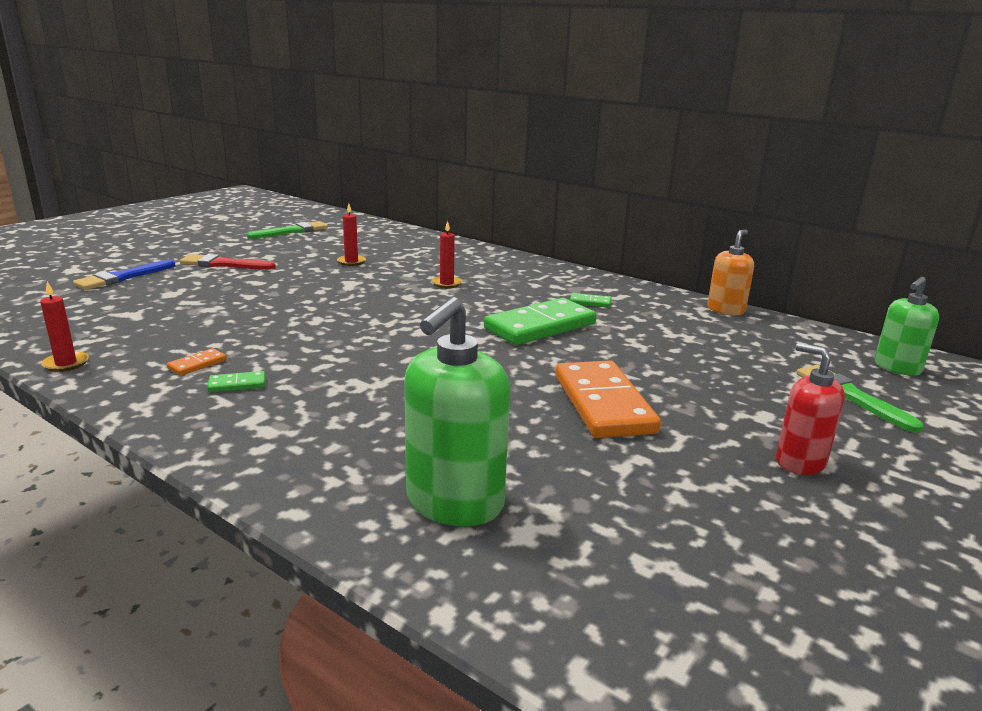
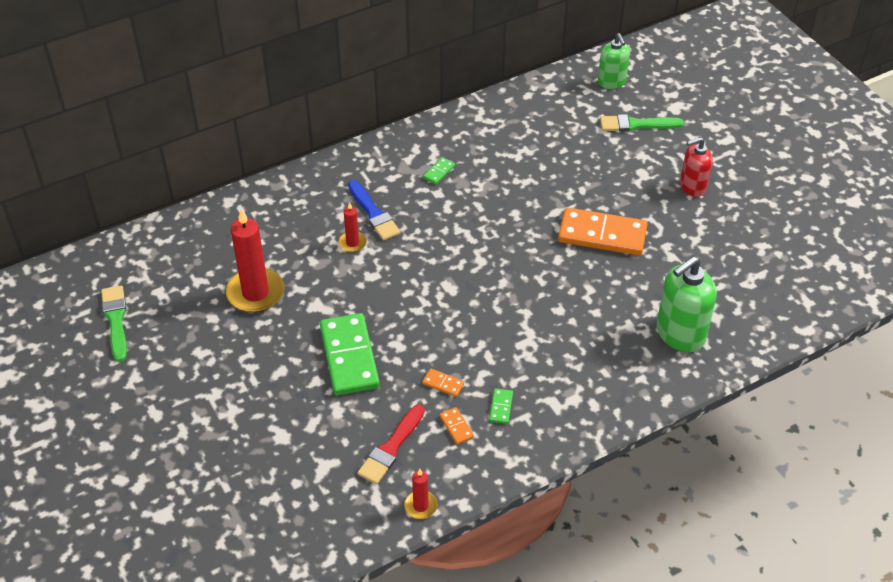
camera: 65 degrees left, 25 degrees up
blue brush [73,260,175,290] -> blue brush moved to [348,180,401,241]
red brush [180,254,276,270] -> red brush moved to [357,404,425,484]
red candle [337,204,366,266] -> red candle [226,209,284,313], size x2.00
green soap dispenser [404,297,510,526] -> green soap dispenser turned 90 degrees clockwise [656,256,717,352]
green domino [484,298,597,345] -> green domino moved to [320,313,380,395]
orange soap dispenser [707,230,754,315] -> none
none -> orange domino [422,368,464,397]

